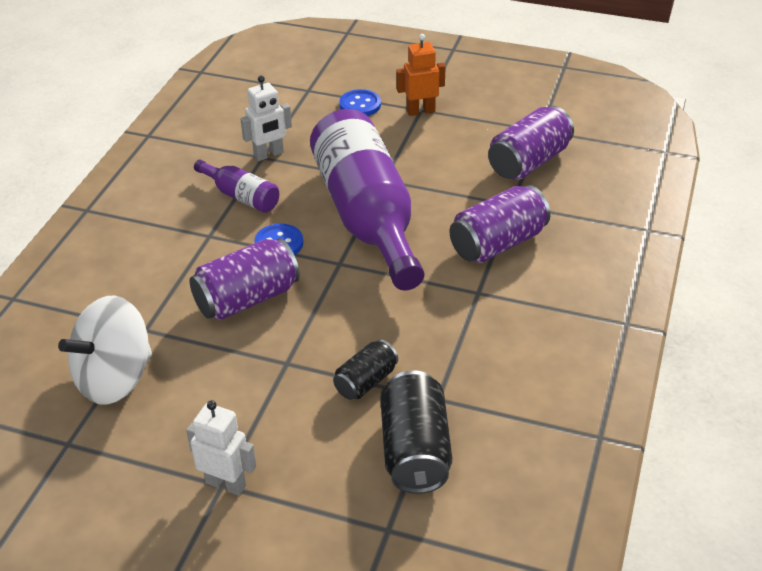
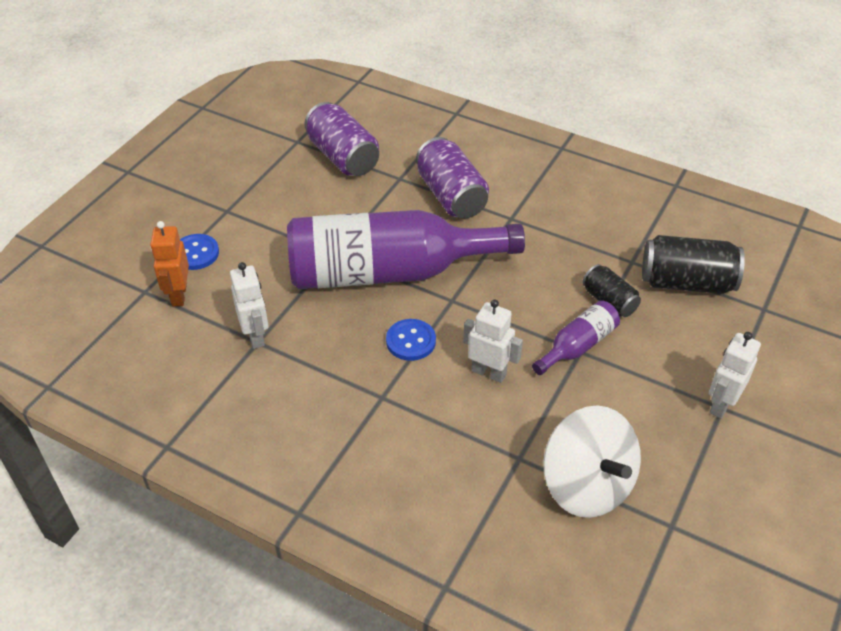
camera: 80 degrees left, 5 degrees up
purple can [189,238,300,320] -> white robot [463,300,523,383]
purple bottle [194,159,279,213] -> purple bottle moved to [532,300,620,375]
orange robot [396,34,446,116] -> orange robot moved to [150,221,189,307]

